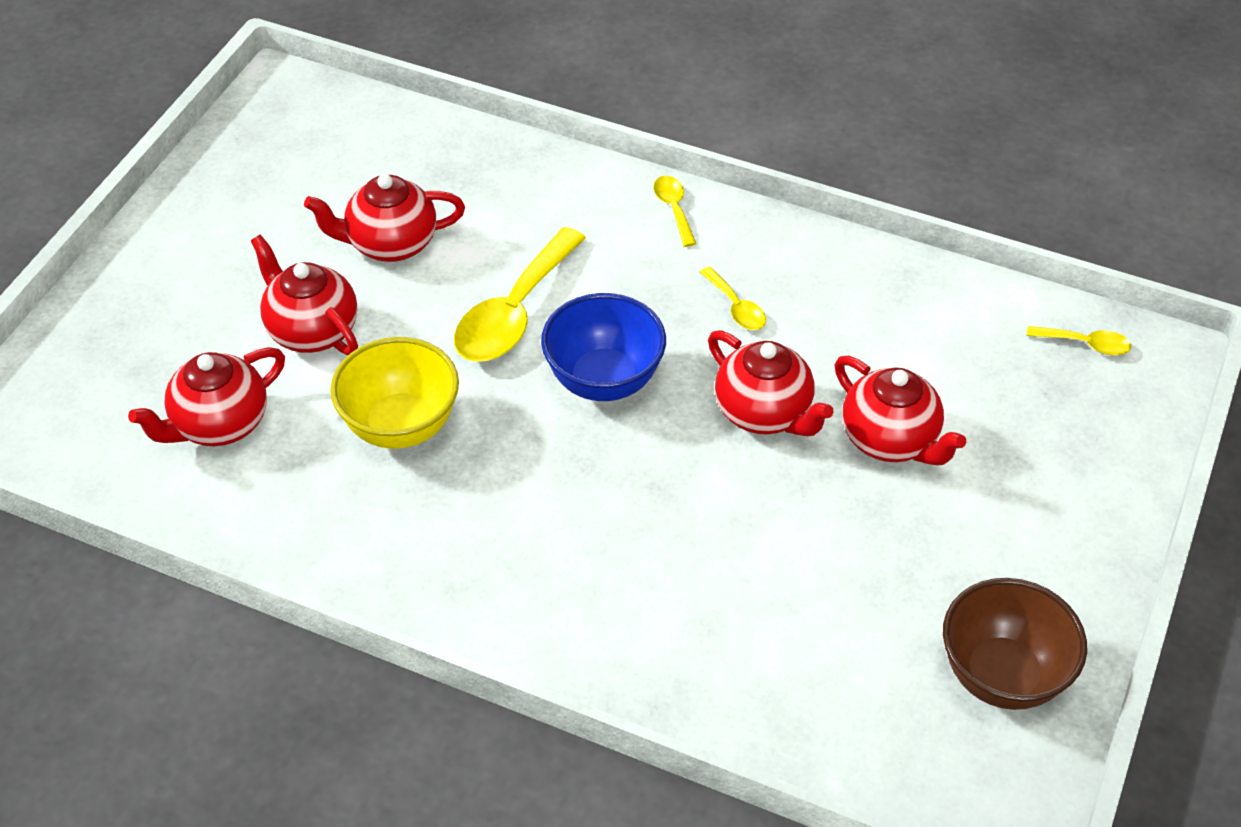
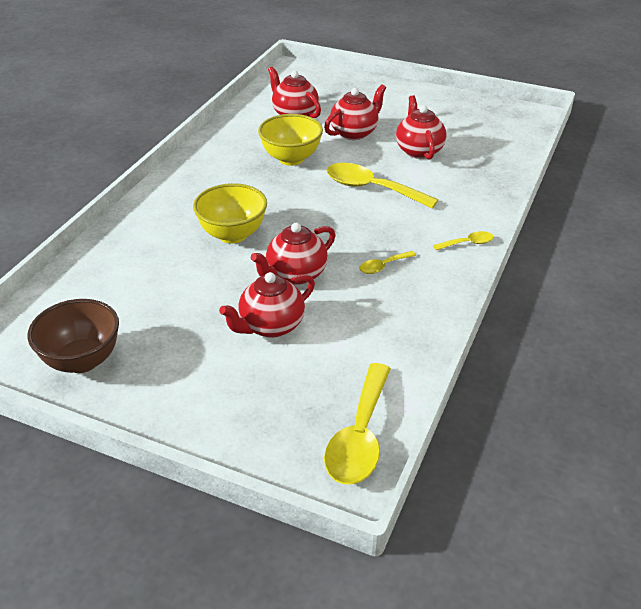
camera: 90 degrees right, 10 degrees down
blue bowl [541,293,666,401] -> none
yellow spoon [1026,326,1132,355] -> yellow spoon [324,363,391,485], size x2.07
none -> yellow bowl [193,183,267,243]

